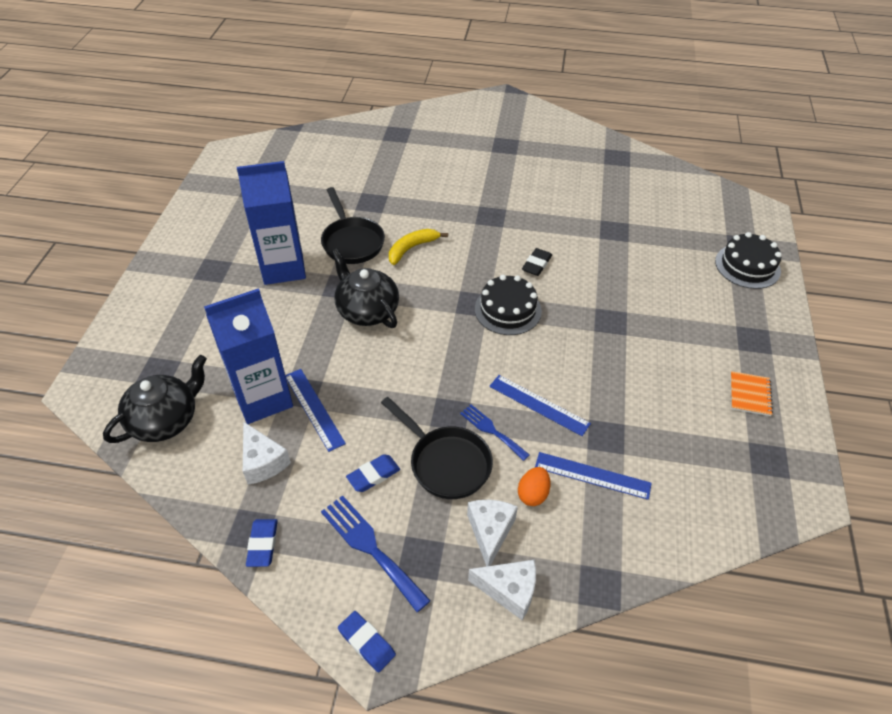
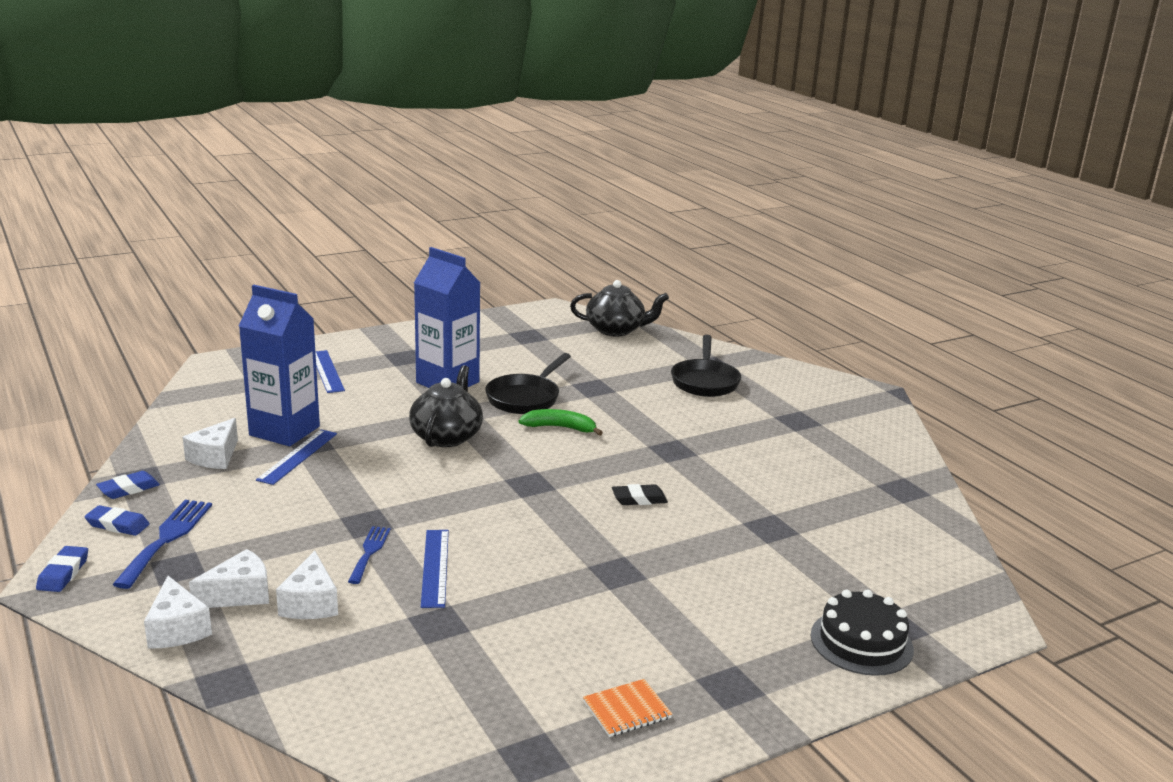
camera: 50 degrees right, 25 degrees down
black teapot [103,355,207,443] -> black teapot moved to [570,280,669,337]
blue eraser [346,454,400,492] -> blue eraser moved to [84,505,150,536]
black pan [381,397,493,499] -> black pan moved to [671,335,741,397]
yellow banana [389,229,448,265] -> green banana [519,409,603,436]
black cake [475,275,542,335] -> none
orange egg [518,467,550,506] -> white cheese [276,551,338,619]
blue ruler [535,452,652,500] -> blue ruler moved to [315,350,345,393]

